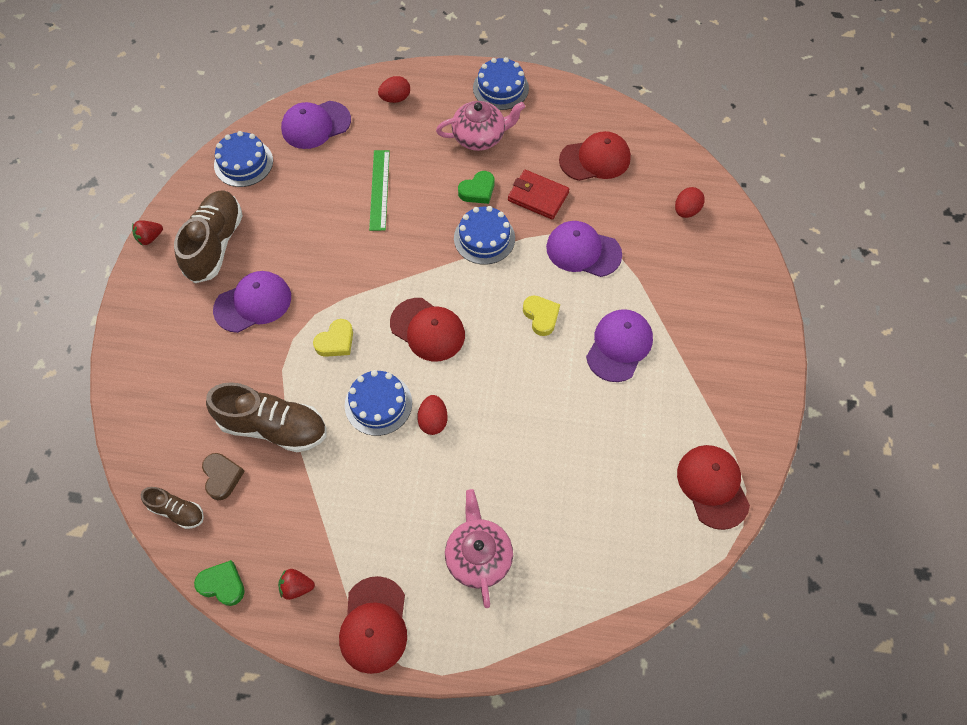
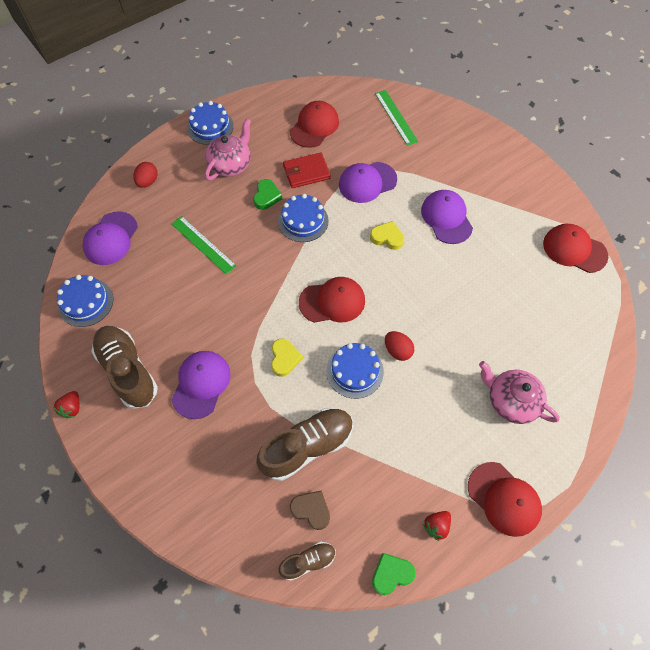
camera: 45 degrees left, 0 degrees up
red egg [675,187,705,218] -> green ruler [375,90,418,146]

